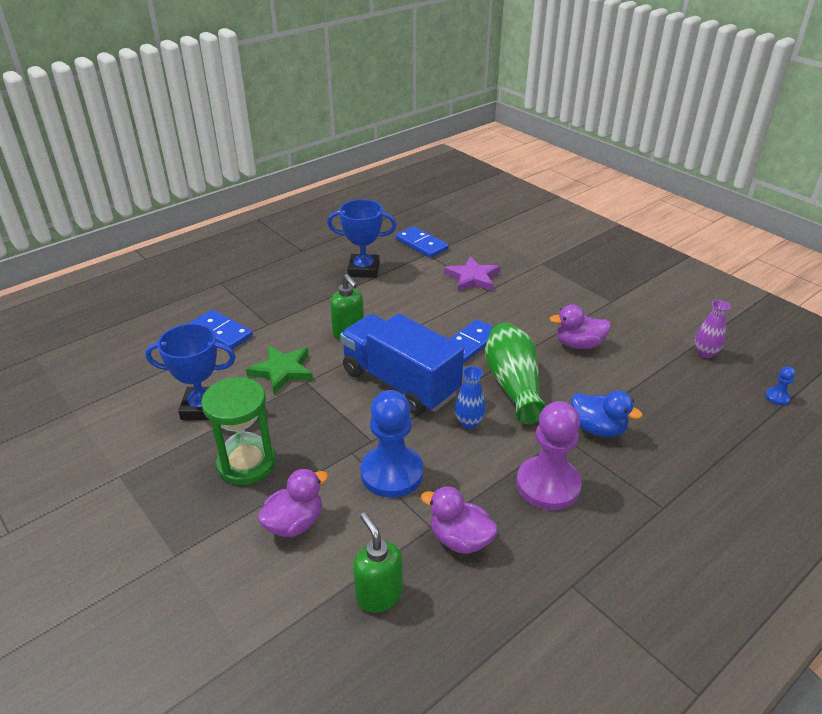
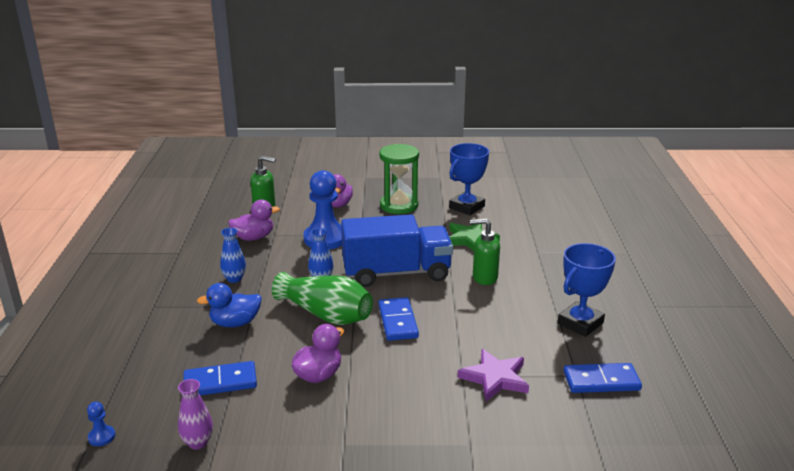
camera: 130 degrees right, 10 degrees down
blue domino [190,310,253,349] -> blue domino moved to [183,361,257,396]
purple pawn [516,401,582,510] -> blue vase [220,228,246,283]

